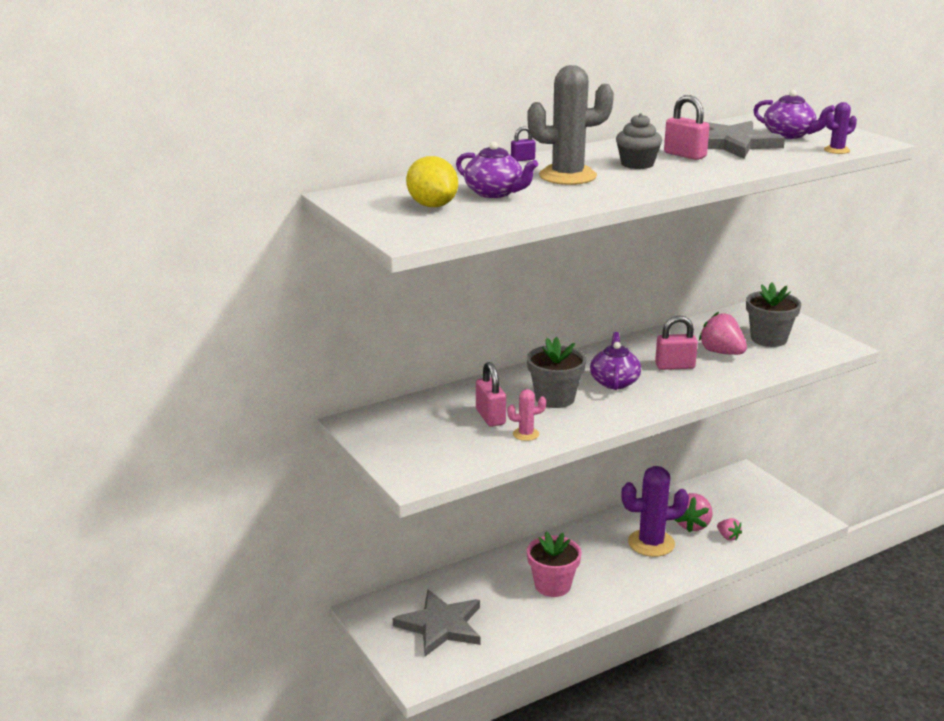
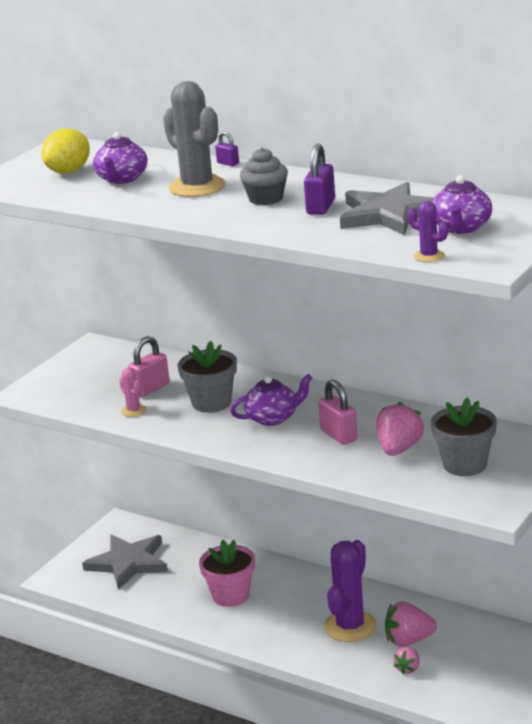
camera: 65 degrees right, 0 degrees up
purple cactus [621,466,689,557] -> purple cactus turned 60 degrees clockwise [324,540,377,642]
pink padlock [664,95,710,160] -> purple padlock [304,143,335,215]

